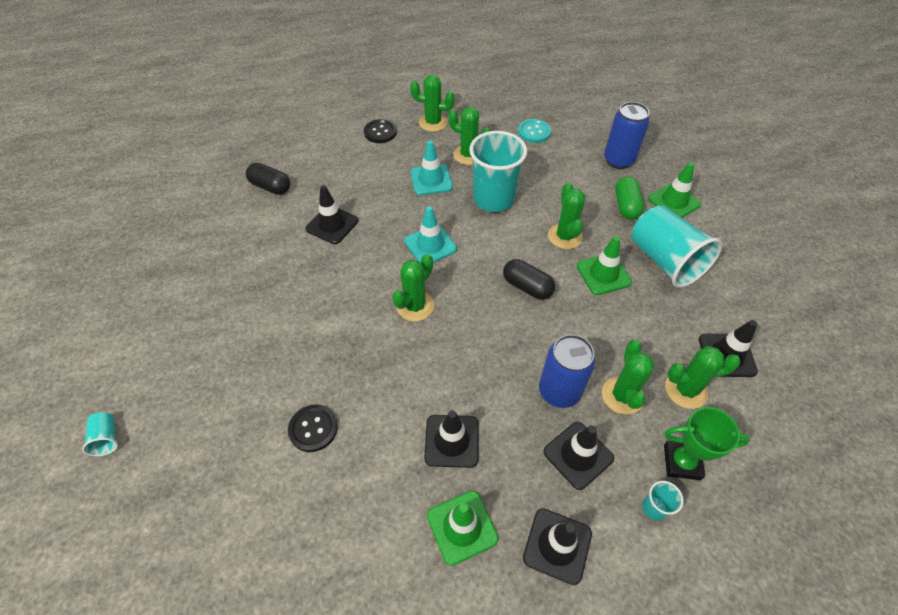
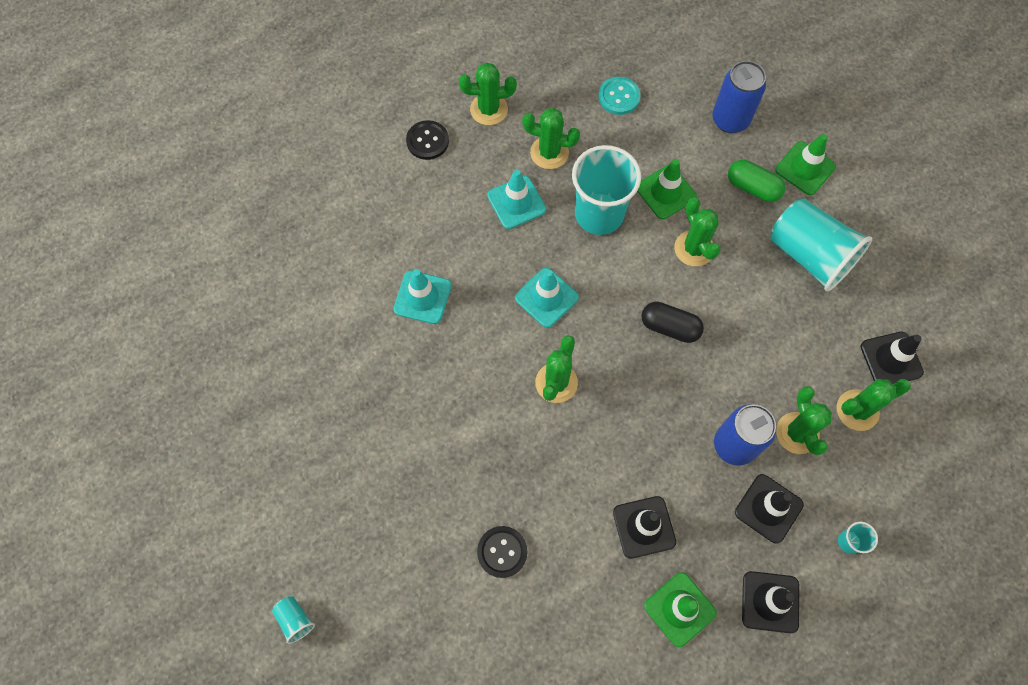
camera: 15 degrees left, 15 degrees up
black capsule [246,163,290,195] -> none
black traffic cone [306,186,358,244] -> turquoise traffic cone [393,269,451,324]
green traffic cone [577,236,632,295] -> green traffic cone moved to [637,159,697,219]
green capsule [615,177,644,219] -> green capsule turned 45 degrees counterclockwise [728,160,786,202]
green trophy [664,407,750,480] -> none

